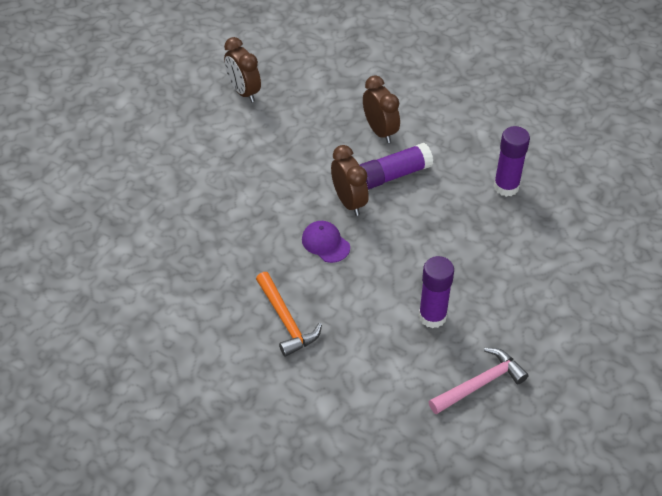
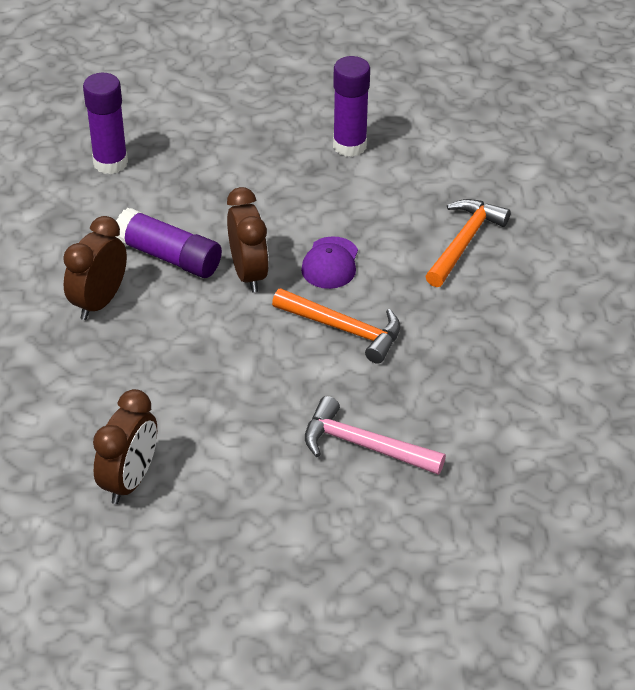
camera: 125 degrees left, 5 degrees down
brown clock [331,145,369,216] -> brown clock turned 135 degrees clockwise [227,187,269,292]
pink hammer [429,348,529,414] -> pink hammer moved to [305,396,446,475]
none -> orange hammer [272,288,400,364]

